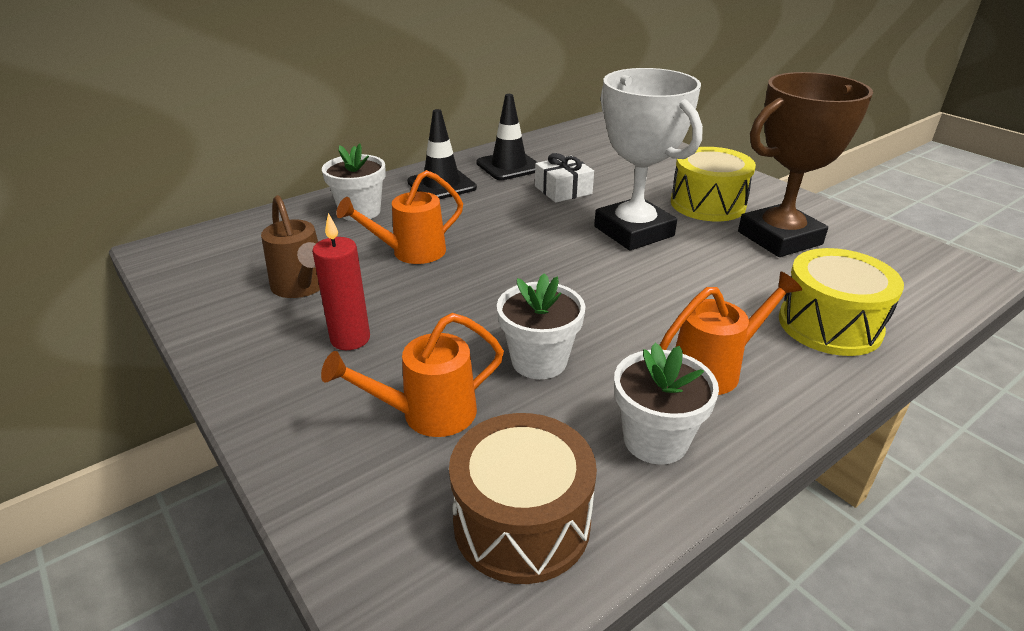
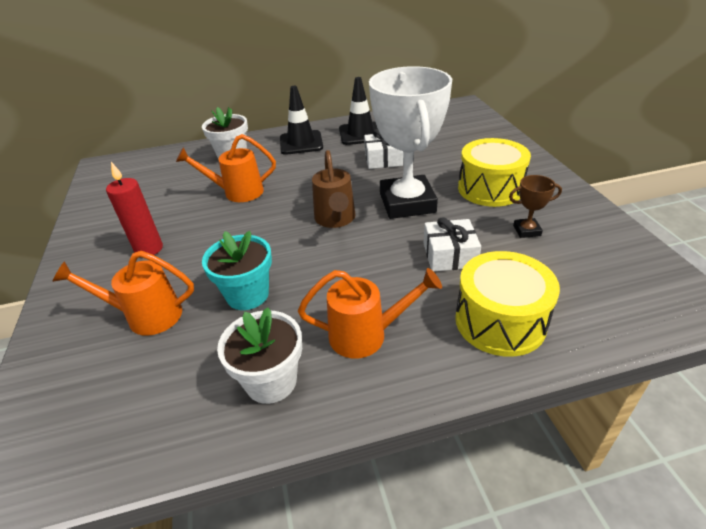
camera: 25 degrees right, 5 degrees up
brown watering can [261,195,320,298] -> brown watering can moved to [312,150,355,228]
brown drum [449,413,597,584] -> none
white flower pot [497,273,585,379] -> turquoise flower pot [202,231,272,310]
brown trophy [738,72,873,257] -> brown trophy [509,175,562,238], size x0.41
none -> white gift [424,217,481,272]

